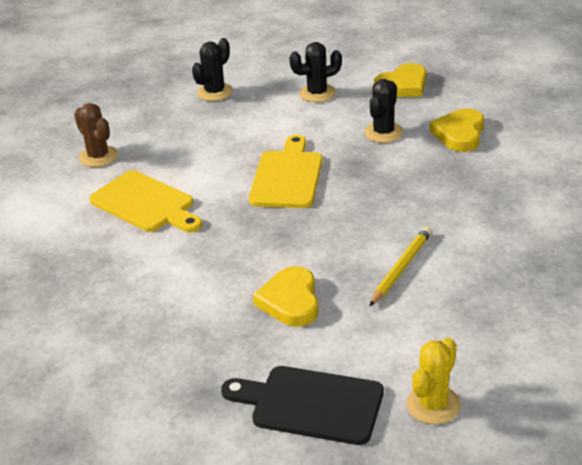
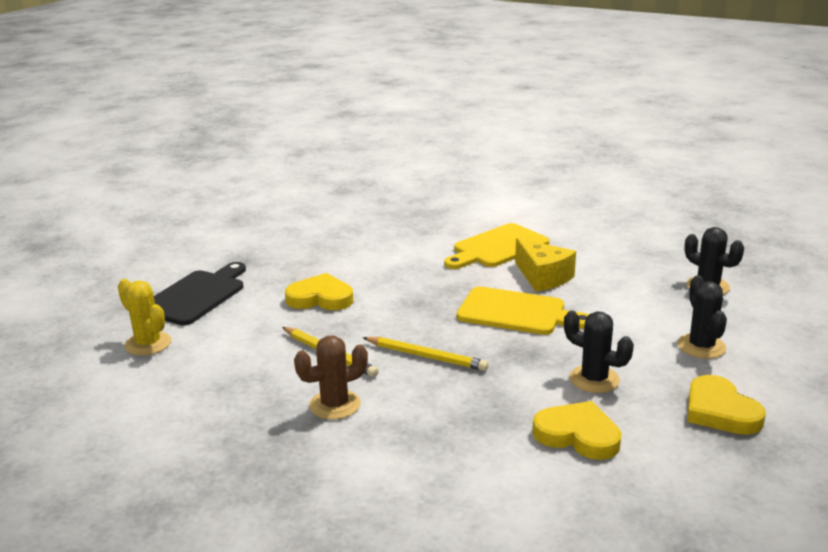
camera: 100 degrees right, 10 degrees down
brown cactus [74,103,118,167] -> brown cactus moved to [294,335,368,420]
none -> yellow pencil [362,337,489,371]
none -> yellow cheese [515,238,576,291]

